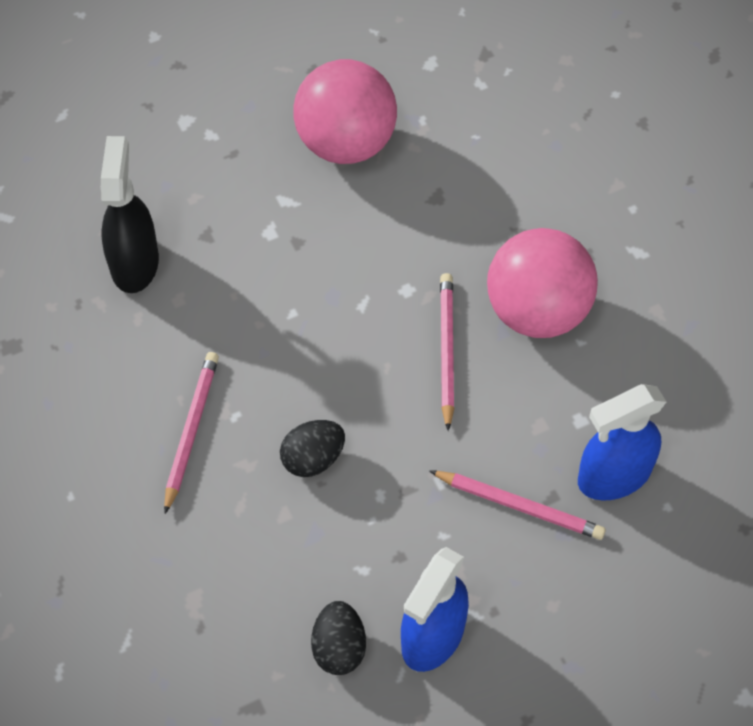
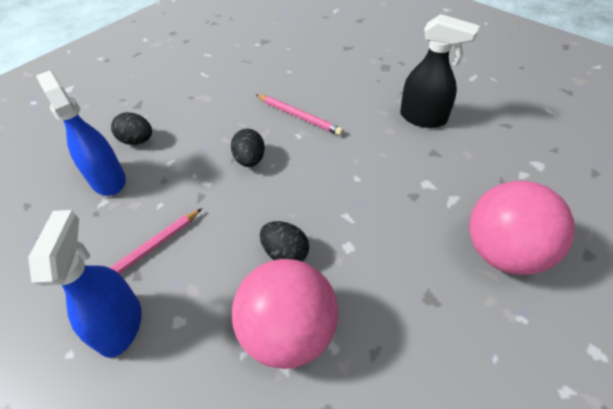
camera: 115 degrees right, 10 degrees down
pink pencil [440,273,454,431] -> black egg [260,221,309,261]

